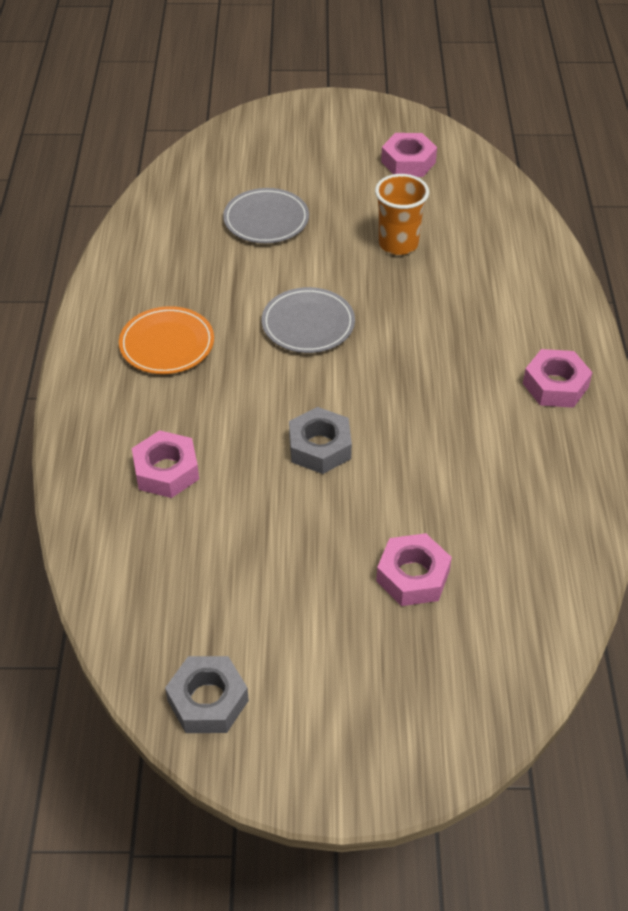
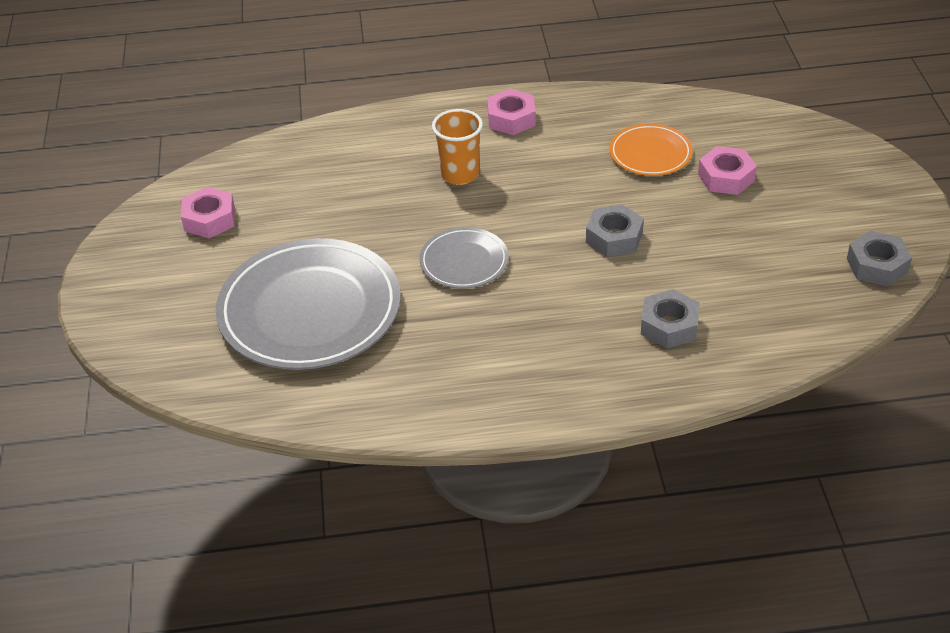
camera: 95 degrees left, 5 degrees down
orange plate [119,306,214,374] -> orange plate moved to [609,124,693,176]
pink nut [132,430,199,498] -> grey nut [641,289,700,349]
grey plate [223,188,309,243] -> grey plate [216,238,401,370], size x2.00
orange cup [375,174,429,255] -> orange cup moved to [432,109,483,185]

